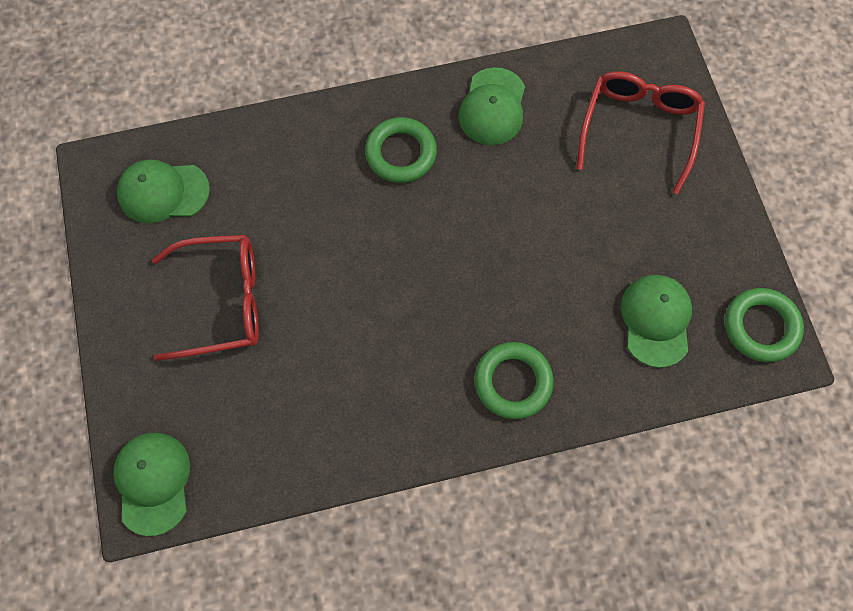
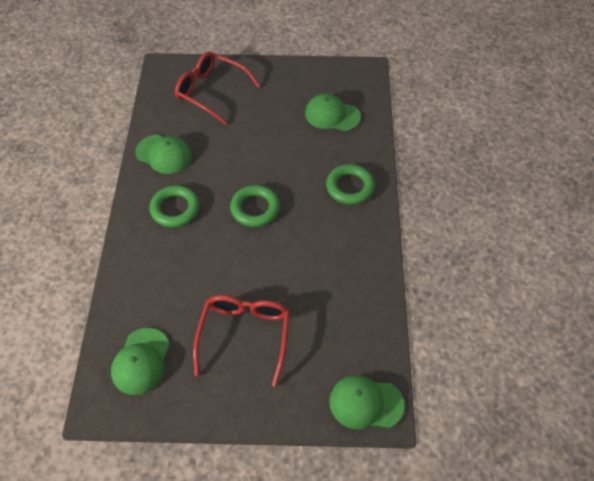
camera: 75 degrees left, 15 degrees down
green ring [725,288,804,362] -> green ring moved to [230,185,280,227]

